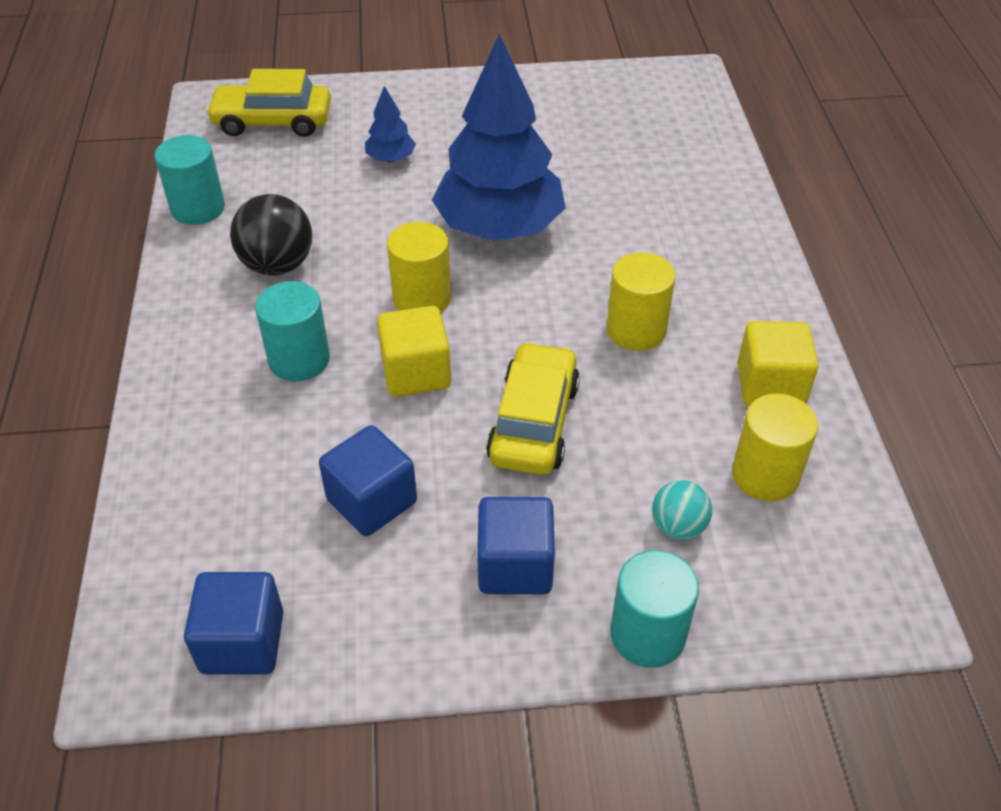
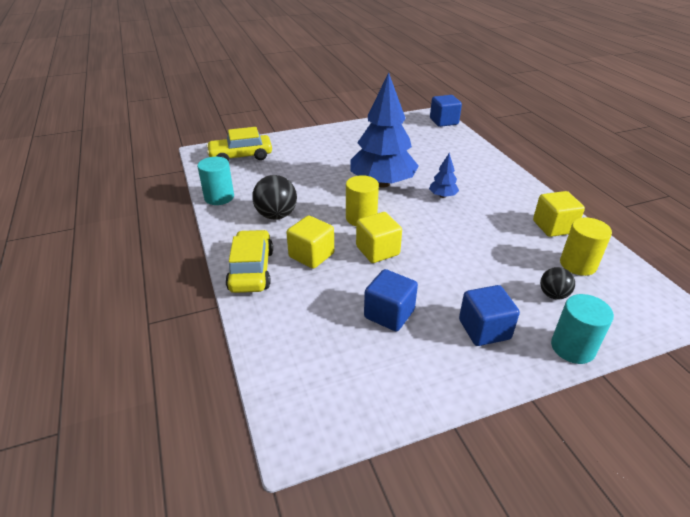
camera: 15 degrees left, 10 degrees down
blue cube [184,572,283,675] -> blue cube moved to [430,95,462,127]
turquoise cylinder [255,281,330,381] -> yellow cube [286,216,334,269]
blue tree [365,86,416,162] -> blue tree moved to [429,153,459,198]
yellow car [486,342,580,475] -> yellow car moved to [226,230,273,293]
yellow cylinder [606,252,676,351] -> none
turquoise ball [652,480,712,540] -> black ball [540,267,575,300]

